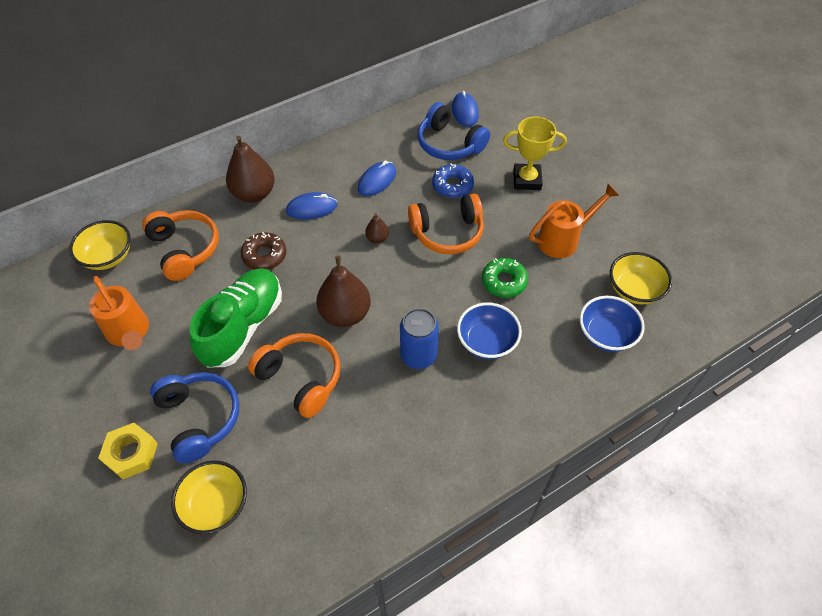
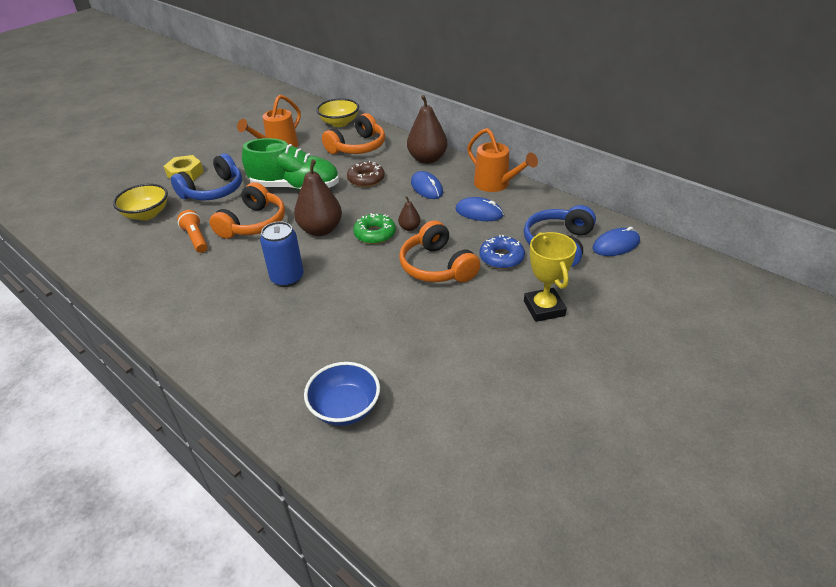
camera: 75 degrees right, 15 degrees down
blue bowl [457,303,522,359] -> none
green donut [482,258,528,298] -> green donut moved to [353,213,396,244]
orange watering can [529,184,619,258] -> orange watering can moved to [467,128,538,192]
yellow bowl [610,252,672,304] -> none
none -> orange flashlight [177,210,208,253]

